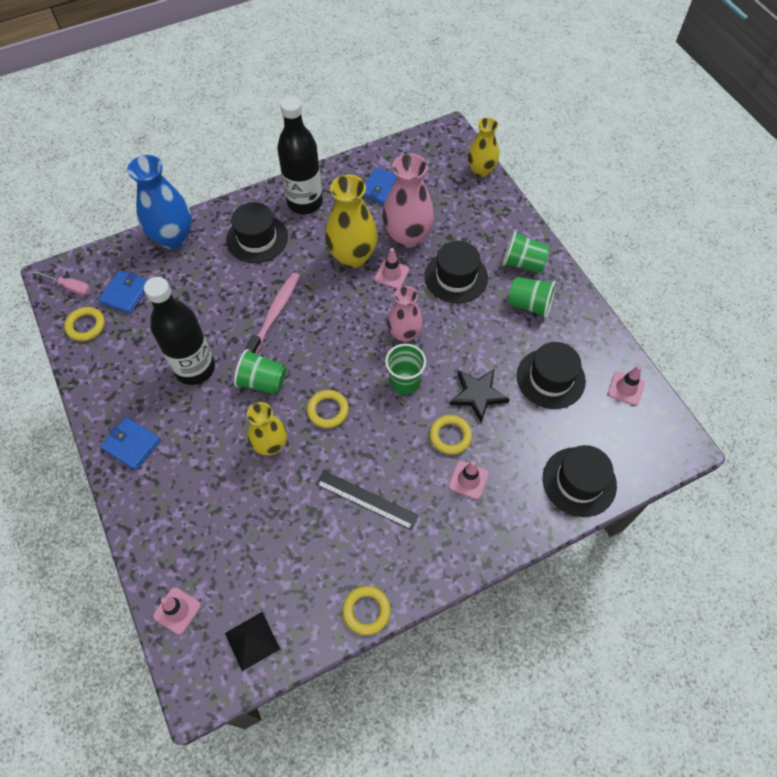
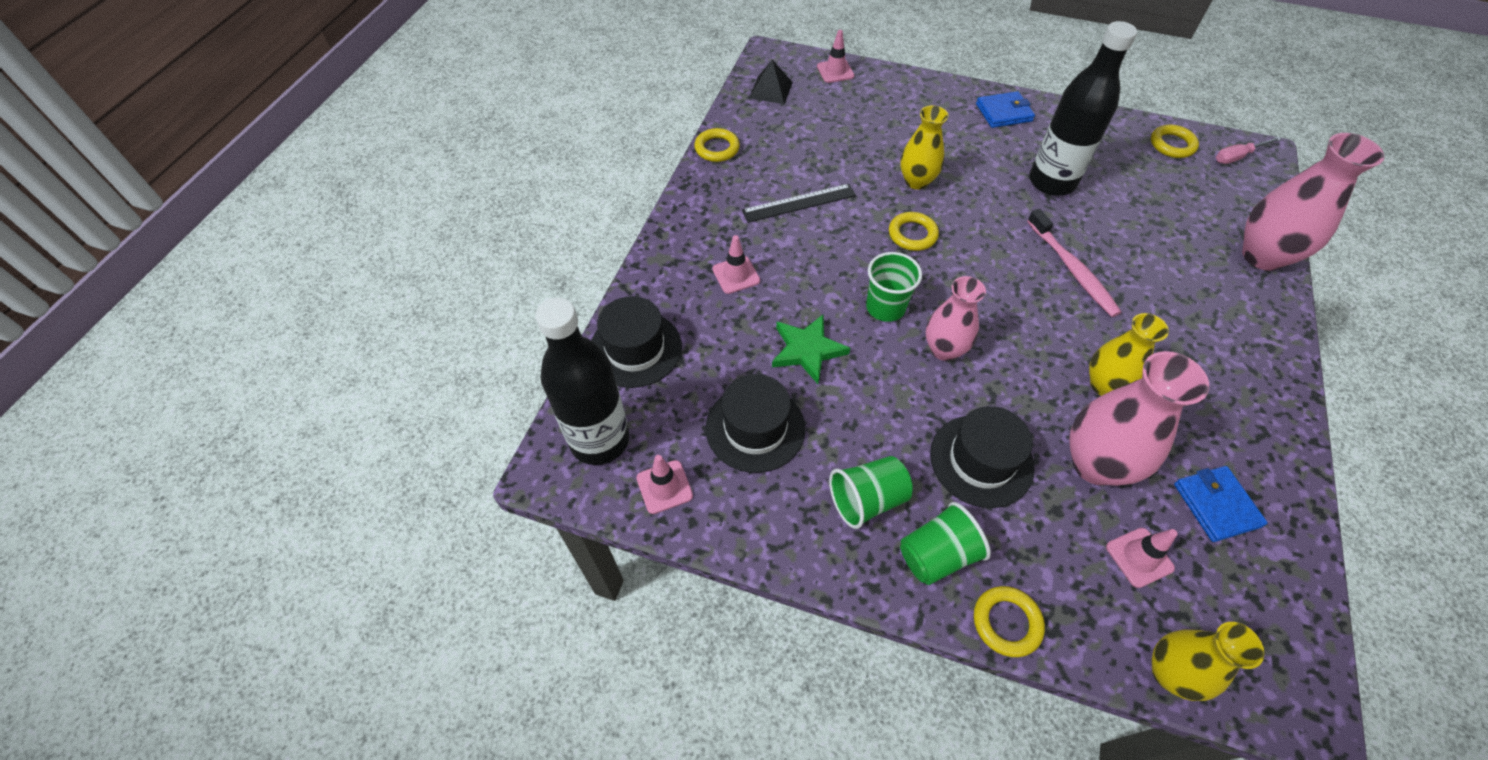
camera: 135 degrees right, 5 degrees down
blue wallet [98,270,148,314] -> none
blue vase [127,155,192,249] -> pink vase [1242,133,1384,271]
black hat [226,202,288,263] -> none
green cup [234,349,286,394] -> none
black bottle [277,96,323,214] -> black bottle moved to [535,298,630,465]
yellow vase [325,175,378,268] -> yellow vase [1089,313,1169,396], size x0.65
pink traffic cone [374,248,409,289] -> pink traffic cone moved to [1106,528,1178,588]
yellow ring [430,415,472,455] -> yellow ring moved to [974,586,1045,657]
black star [450,369,510,423] -> green star [772,315,850,384]

